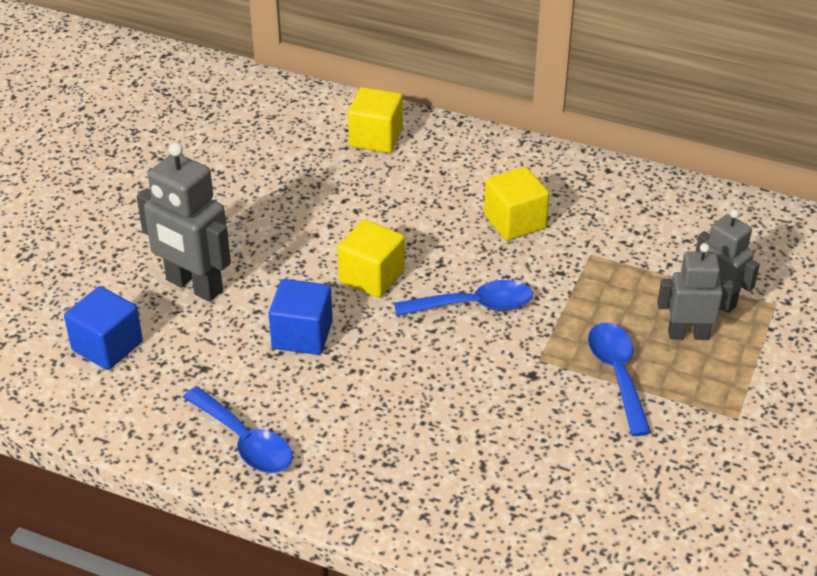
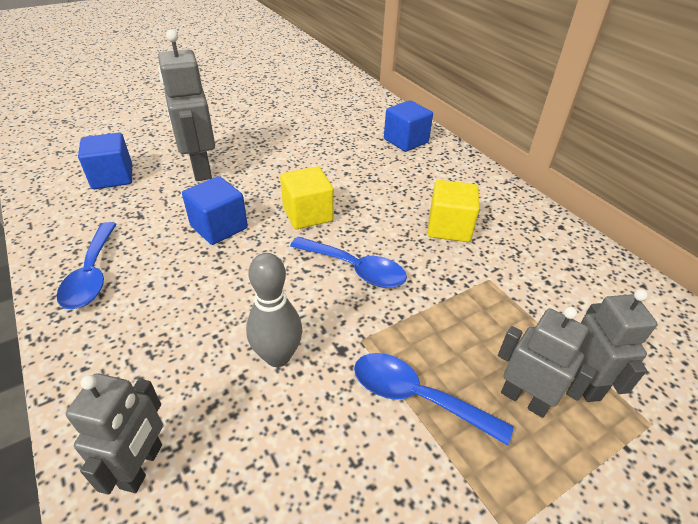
camera: 35 degrees right, 0 degrees up
yellow cube [348,87,403,153] -> blue cube [384,100,433,152]
blue spoon [588,323,651,436] -> blue spoon turned 90 degrees counterclockwise [354,353,514,446]
none -> grey robot [66,373,163,495]
none -> grey bowling pin [246,253,302,367]

